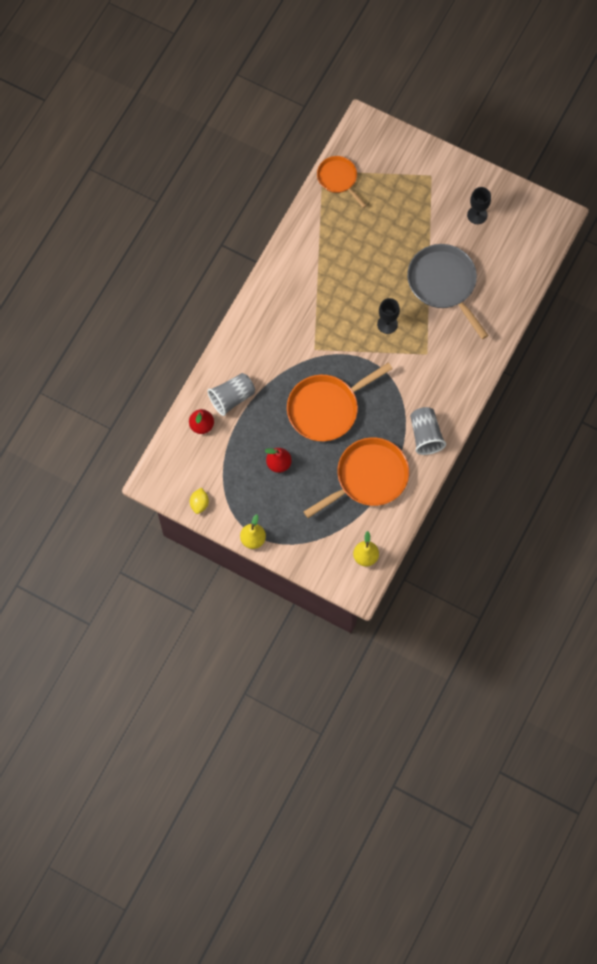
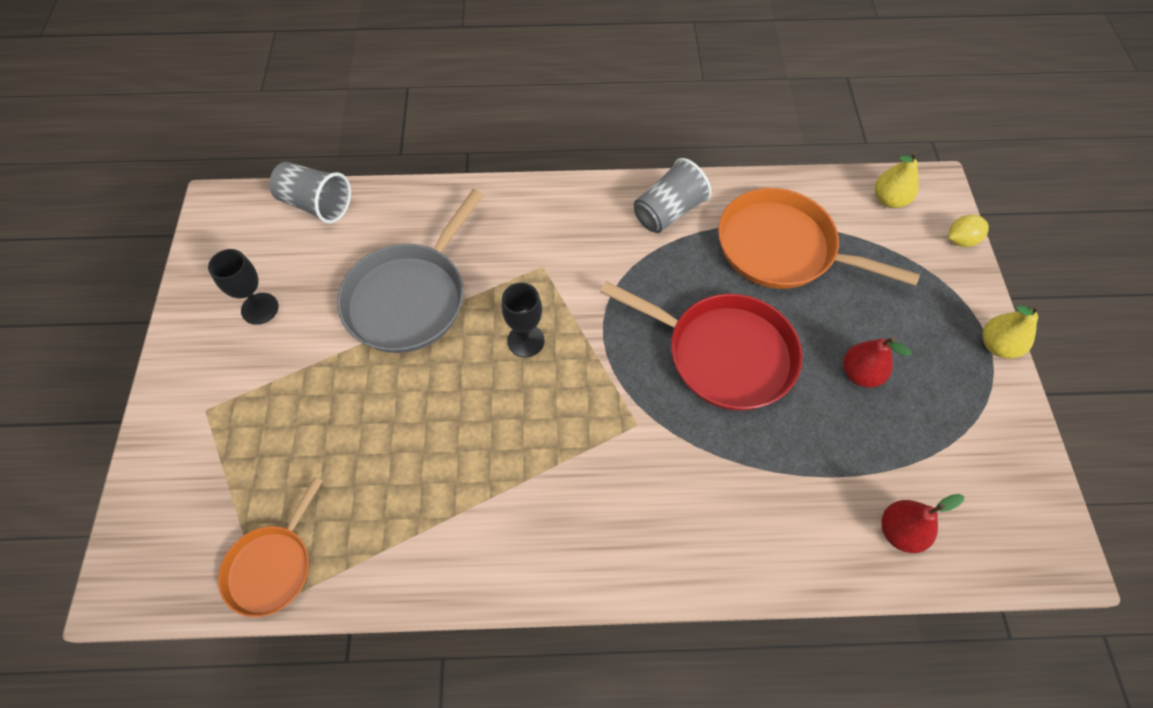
camera: 120 degrees left, 10 degrees down
yellow lemon [190,488,209,514] -> yellow lemon moved to [949,215,989,247]
grey cup [208,373,255,416] -> grey cup moved to [269,162,351,224]
orange pan [287,363,393,441] -> red pan [600,281,803,411]

